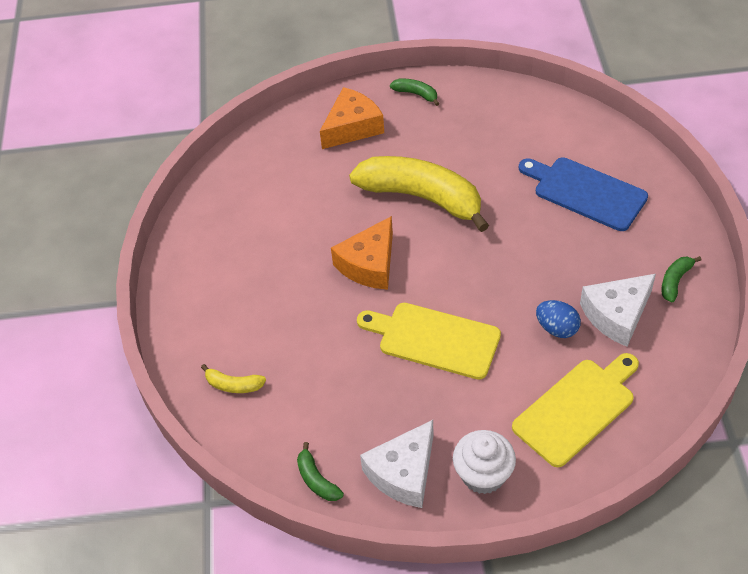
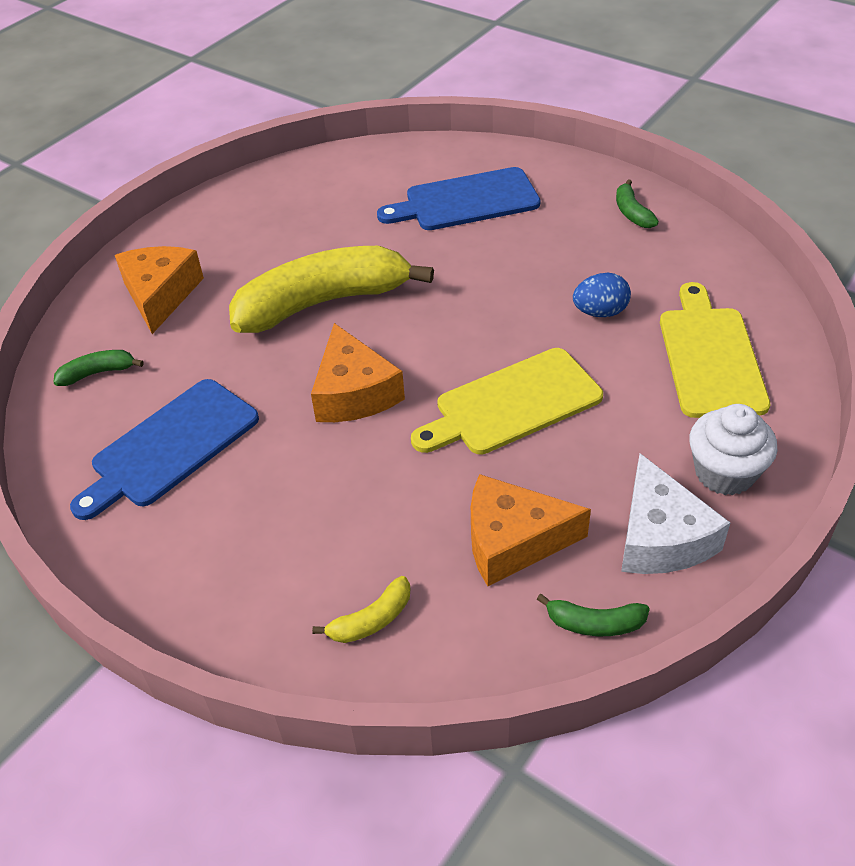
camera: 50 degrees left, 5 degrees down
green banana [390,79,440,106] -> green banana moved to [53,350,144,386]
white cheese [580,274,656,347] -> none
none -> blue cutting board [70,379,259,520]
none -> orange cheese [471,474,591,586]

